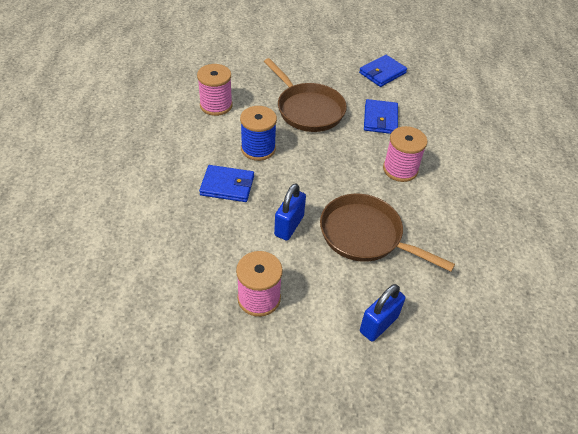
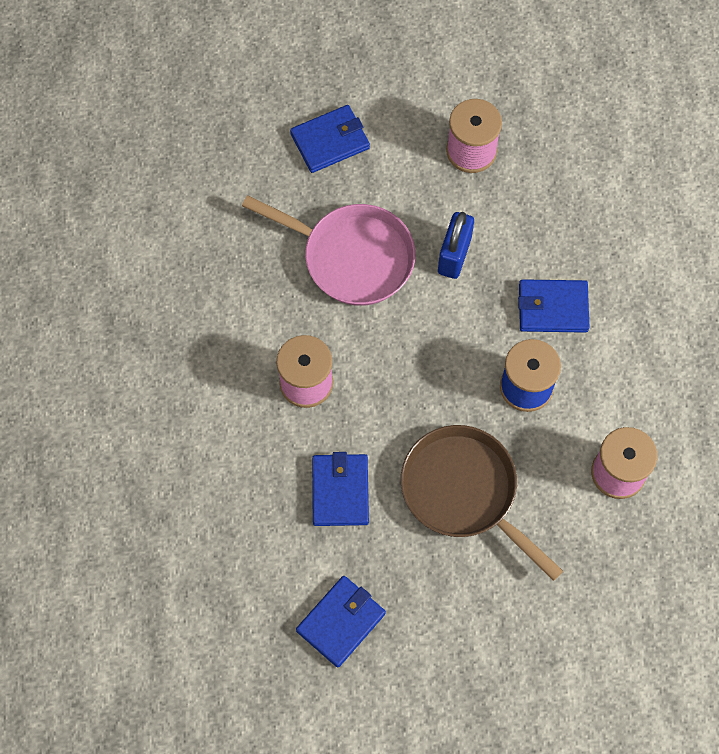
camera: 175 degrees right, 20 degrees up
brown pan [320,194,455,272] -> pink pan [242,195,415,306]
blue padlock [360,284,405,342] -> blue wallet [290,105,370,173]

